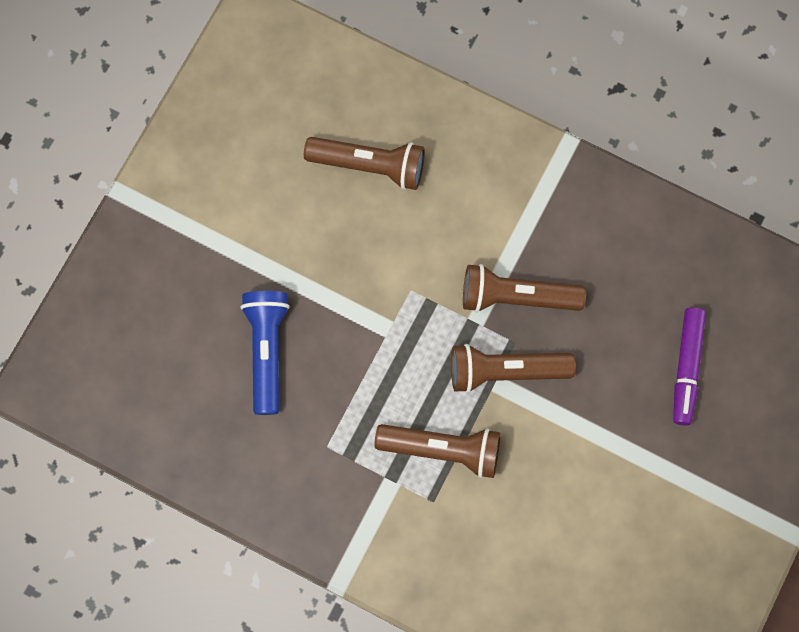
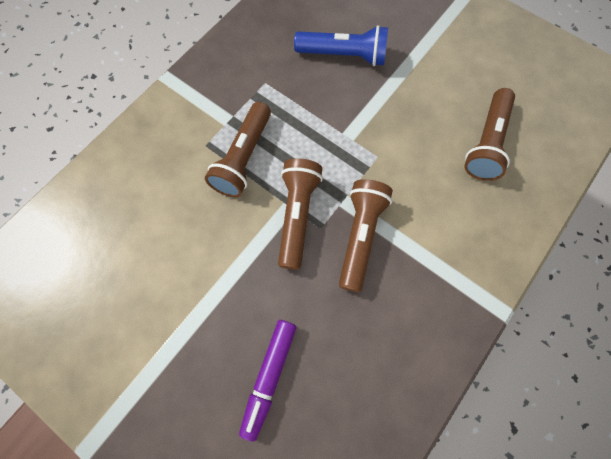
camera: 100 degrees right, 5 degrees down
purple marker [673,308,706,426] -> purple marker turned 90 degrees counterclockwise [239,320,297,442]

